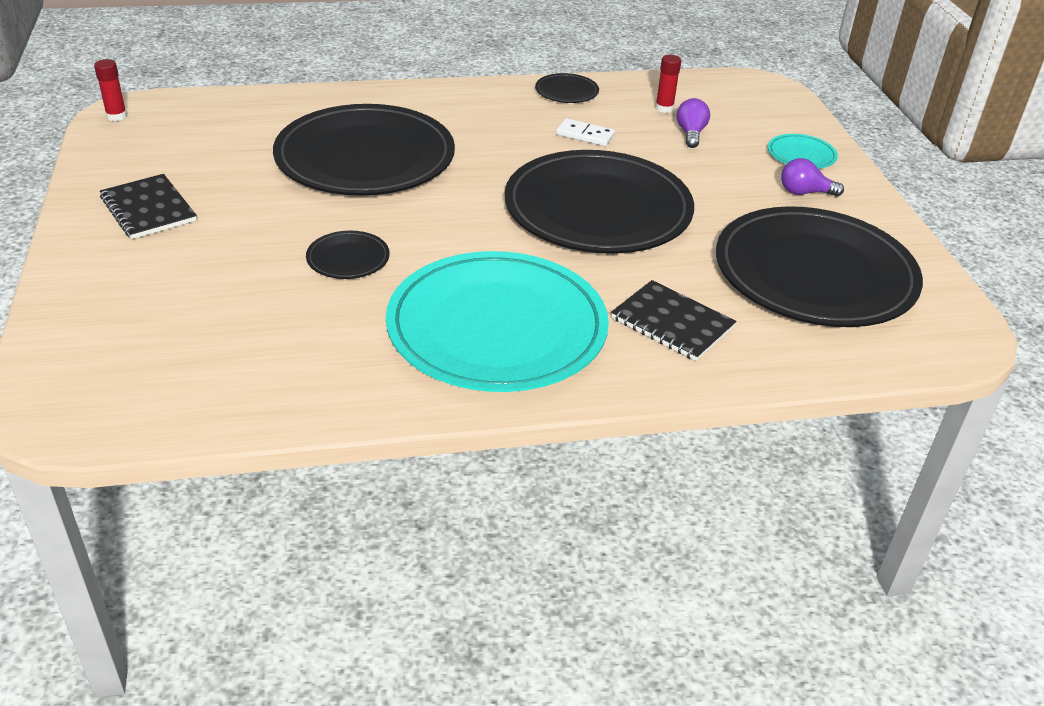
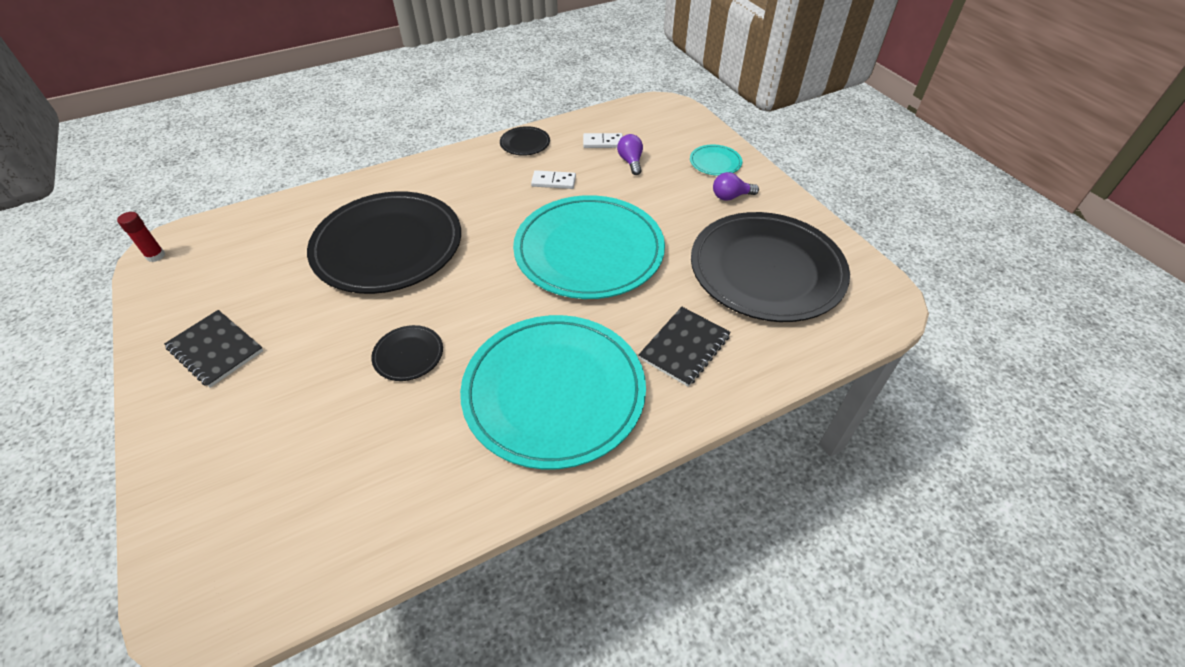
camera: 15 degrees left, 10 degrees up
black plate [505,150,694,254] -> turquoise plate [513,195,665,299]
black notebook [611,280,736,361] -> black notebook turned 75 degrees counterclockwise [638,307,731,387]
red glue stick [655,55,681,113] -> white domino [583,133,623,148]

